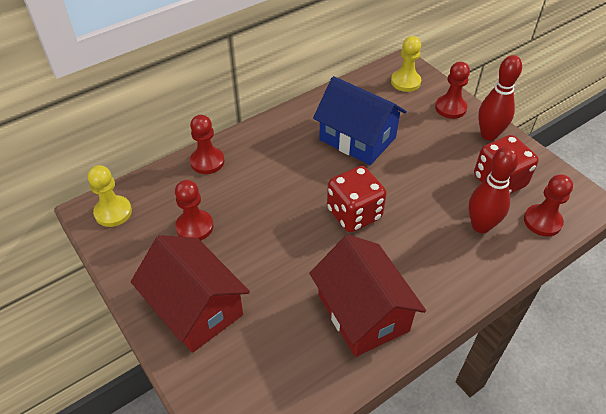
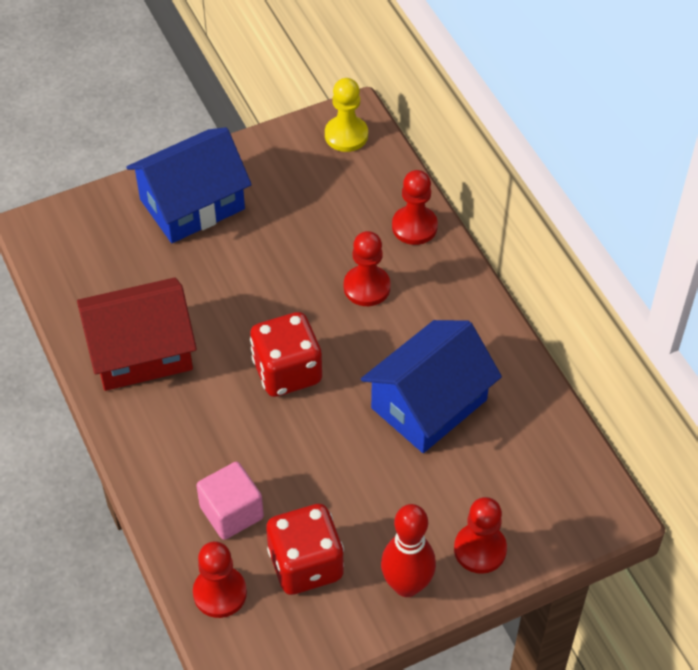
camera: 100 degrees right, 5 degrees up
red house [131,235,250,353] -> blue house [126,127,252,243]
red pawn [175,180,213,241] -> red pawn moved to [344,231,391,306]
yellow pawn [391,36,421,92] -> none
red bowling pin [469,146,519,233] -> pink cube [196,462,264,540]

